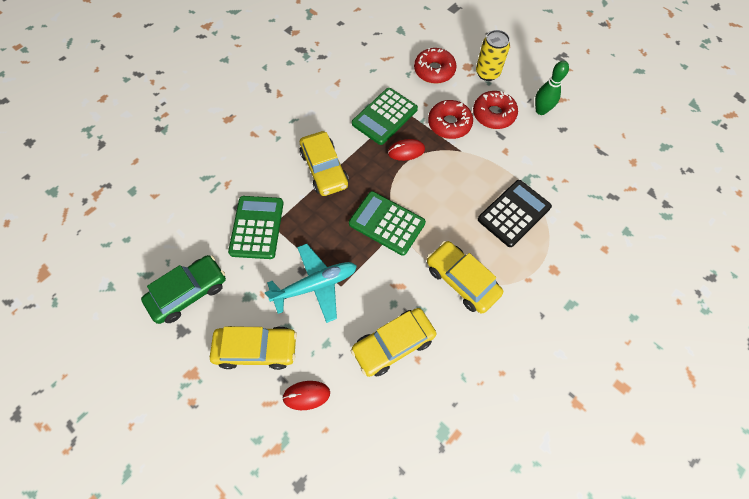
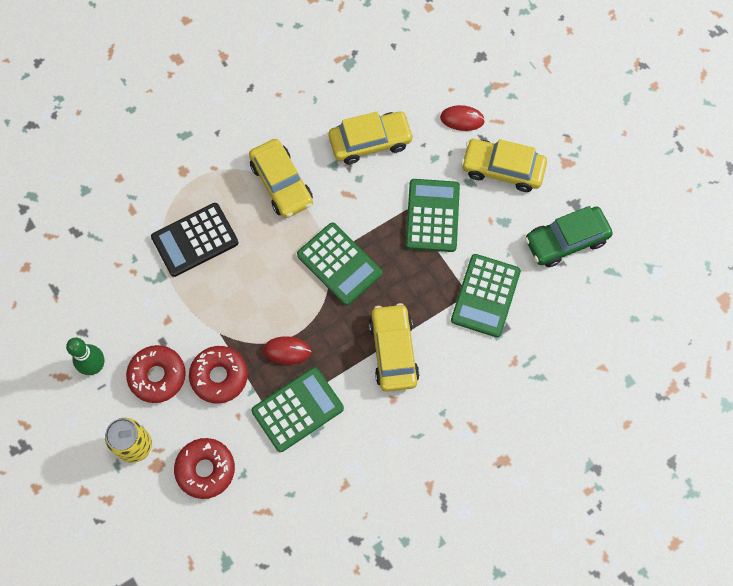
camera: 165 degrees left, 5 degrees up
turquoise plane [265,244,357,323] -> green calculator [406,179,460,252]

